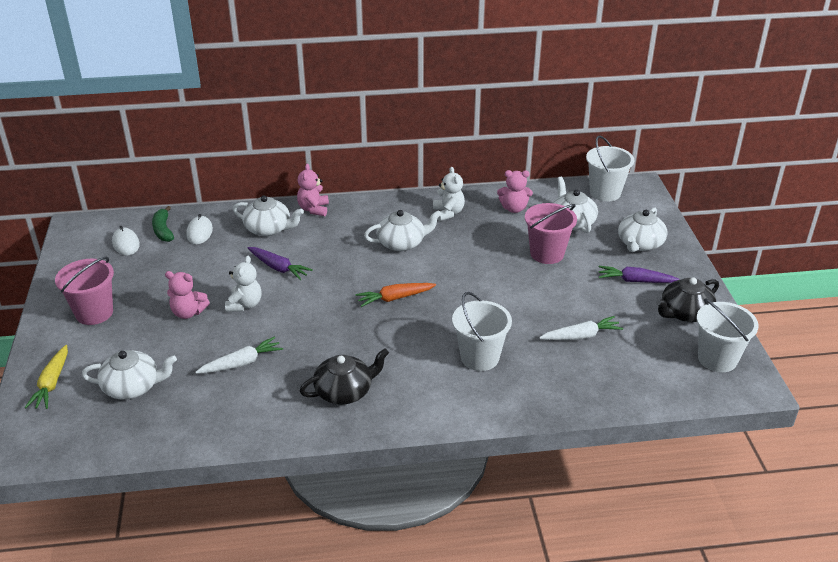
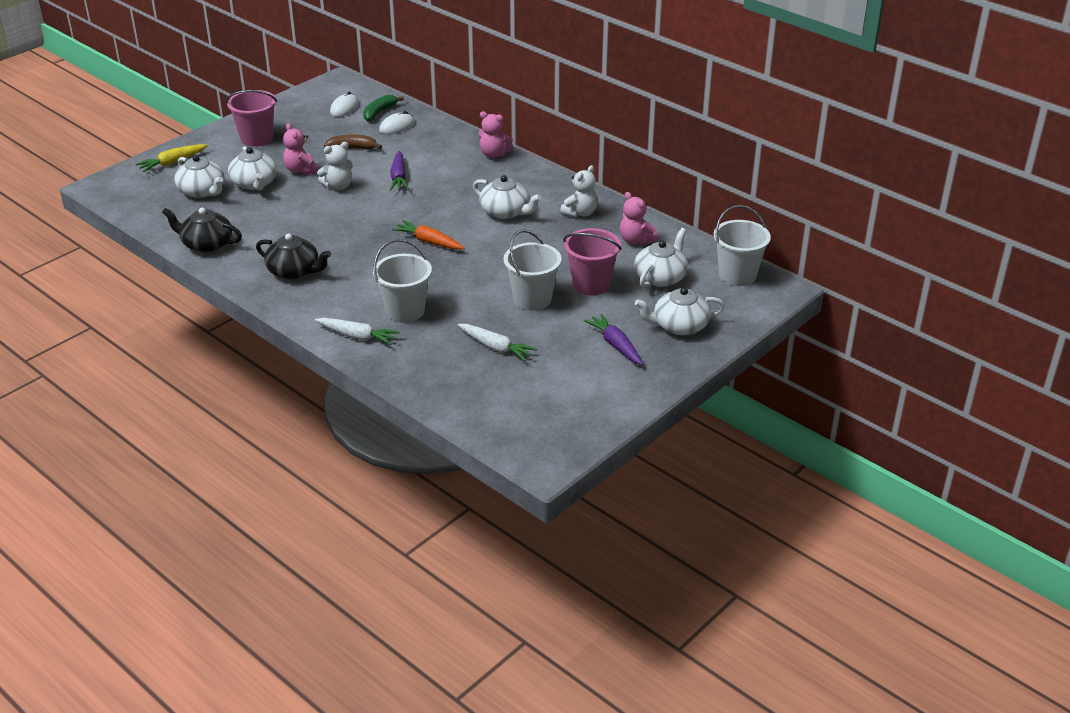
camera: 50 degrees right, 0 degrees up
white carrot [195,336,283,374] -> white carrot moved to [315,318,400,345]
white teapot [233,196,304,236] -> white teapot moved to [228,146,277,190]
pink teddy bear [297,164,329,216] -> pink teddy bear turned 120 degrees counterclockwise [479,111,513,158]
black teapot [656,277,719,322] -> black teapot moved to [162,208,242,253]
white bucket [697,298,759,372] -> white bucket moved to [504,230,562,311]
none -> brown banana [324,135,382,150]

